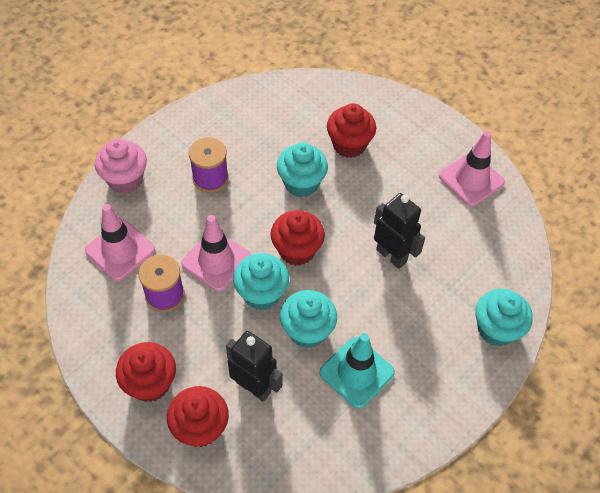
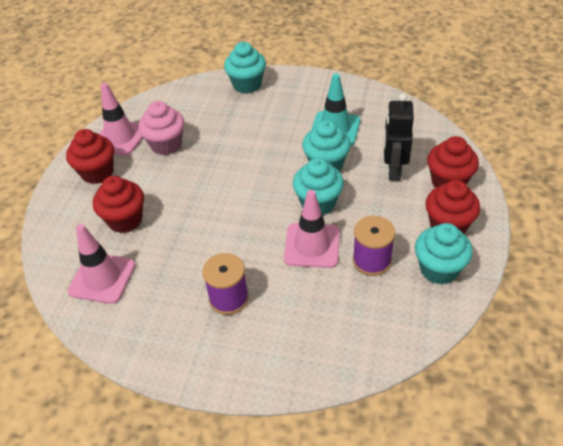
camera: 115 degrees left, 10 degrees down
pink traffic cone [85,204,155,281] -> pink traffic cone moved to [68,224,135,304]
pink cupcake [95,138,147,194] -> pink cupcake moved to [139,101,184,155]
red cupcake [271,210,325,266] -> red cupcake moved to [66,129,114,184]
turquoise cupcake [277,142,328,197] -> turquoise cupcake moved to [415,223,473,284]
black robot [374,193,425,269] -> none

